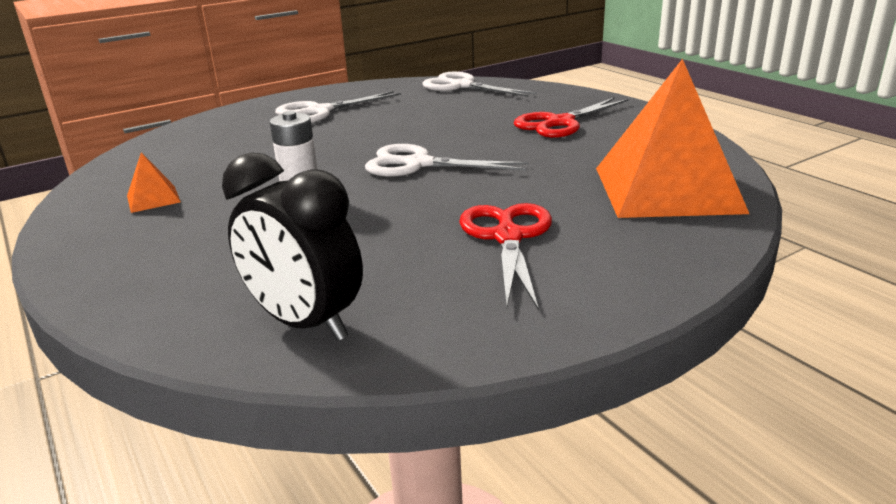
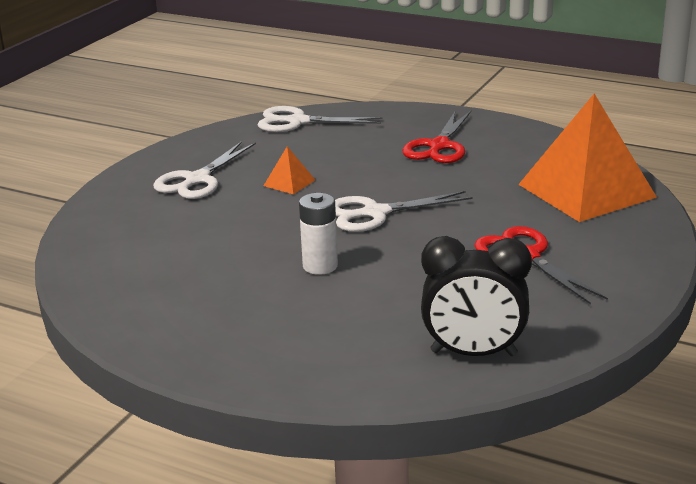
camera: 30 degrees left, 0 degrees up
orange pyramid [127,152,181,213] -> orange pyramid moved to [263,146,315,195]

